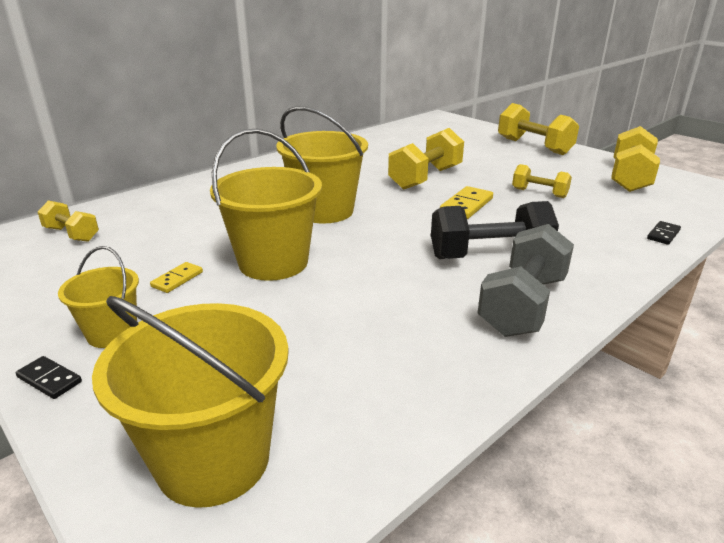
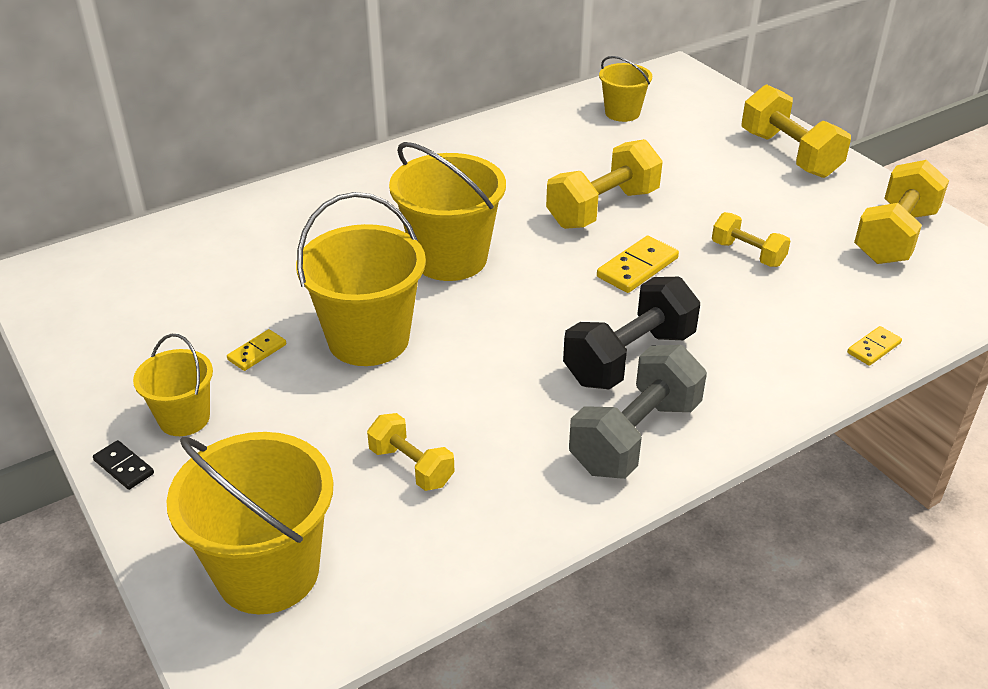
camera: 10 degrees right, 10 degrees up
yellow dumbbell [38,201,99,242] -> yellow dumbbell moved to [367,413,455,491]
black dumbbell [431,201,559,259] -> black dumbbell turned 45 degrees counterclockwise [563,277,700,390]
black domino [647,221,681,245] -> yellow domino [847,326,902,366]
none -> yellow bucket [599,56,652,122]

